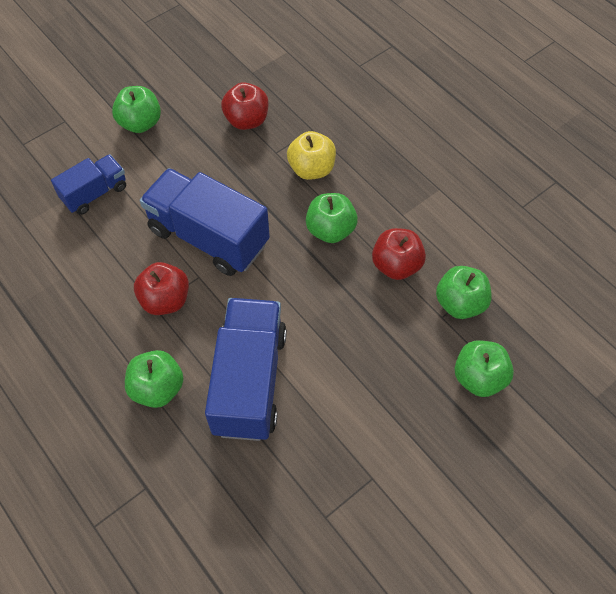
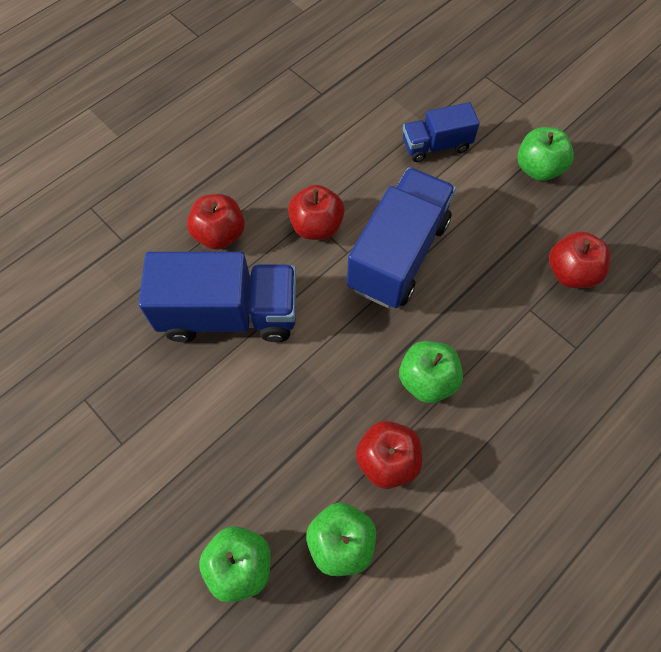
camera: 85 degrees right, 5 degrees up
blue truck [51,154,126,215] -> blue truck turned 120 degrees clockwise [403,102,480,162]
green apple [125,350,184,408] -> red apple [187,194,245,250]
yellow apple [287,131,336,180] -> none

